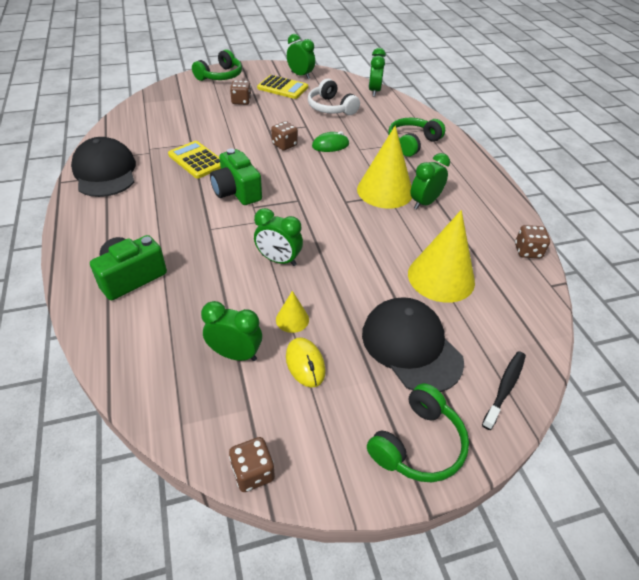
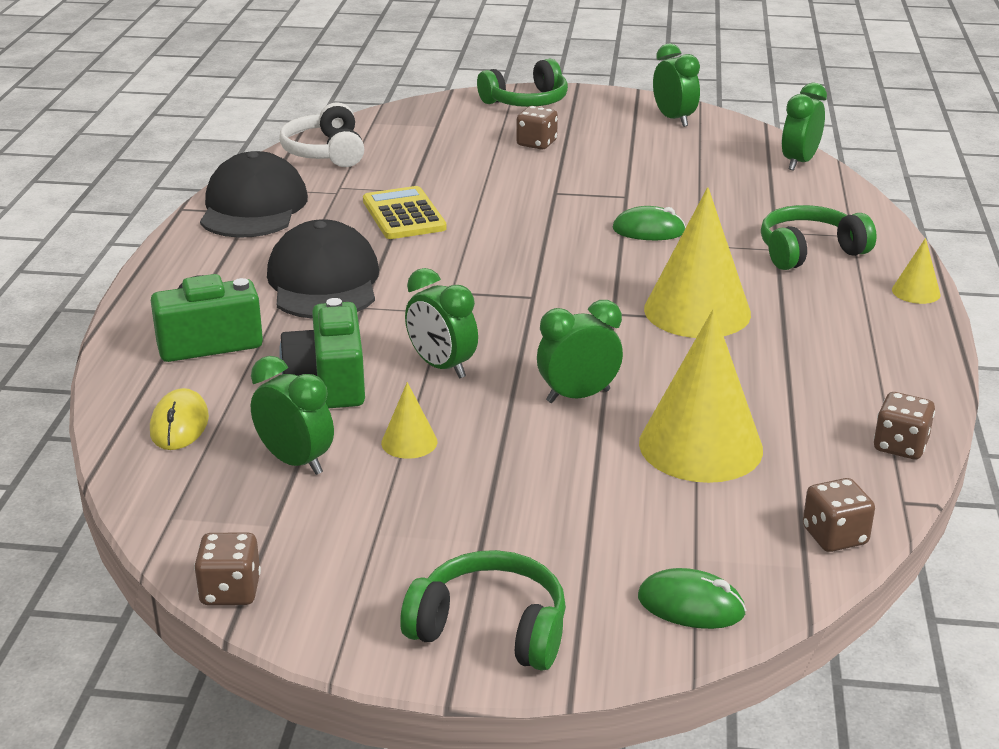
camera: 25 degrees right, 15 degrees down
green camera [210,148,262,205] -> green camera moved to [279,298,365,409]
yellow calculator [257,75,308,99] -> none
brown dice [271,121,298,151] -> brown dice moved to [803,478,875,552]
yellow mouse [286,337,326,388] -> yellow mouse moved to [150,388,209,450]
white headphones [308,79,360,115] -> white headphones moved to [279,102,364,167]
black cap [362,297,464,392] -> black cap moved to [267,220,379,319]
green headphones [367,383,469,482] -> green headphones turned 135 degrees counterclockwise [400,550,566,671]
green clock [411,153,450,210] -> green clock moved to [537,300,623,403]
black toothbrush [482,351,526,430] -> green mouse [638,568,746,629]
none -> yellow cone [892,238,941,304]

